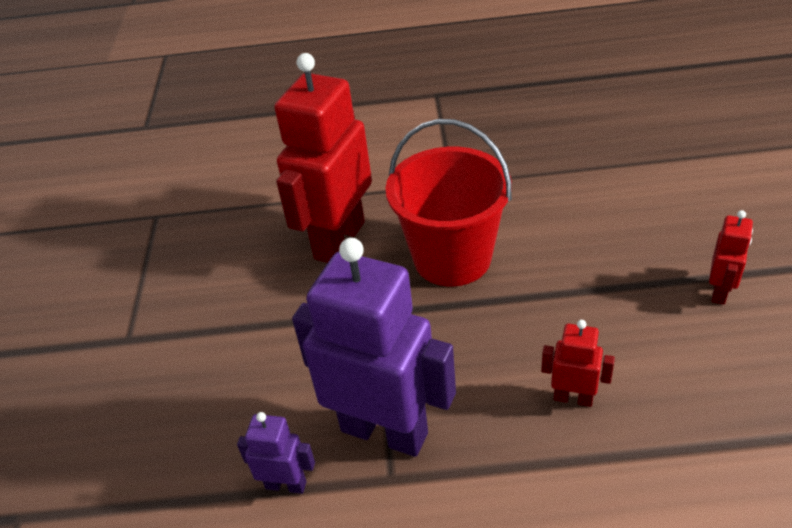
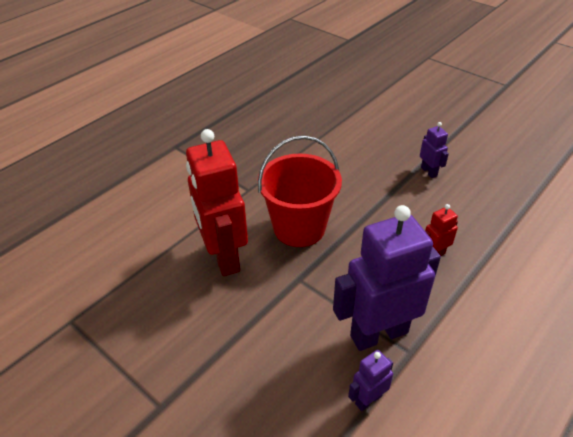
camera: 50 degrees left, 0 degrees up
red robot [709,210,753,305] -> purple robot [420,122,449,178]

